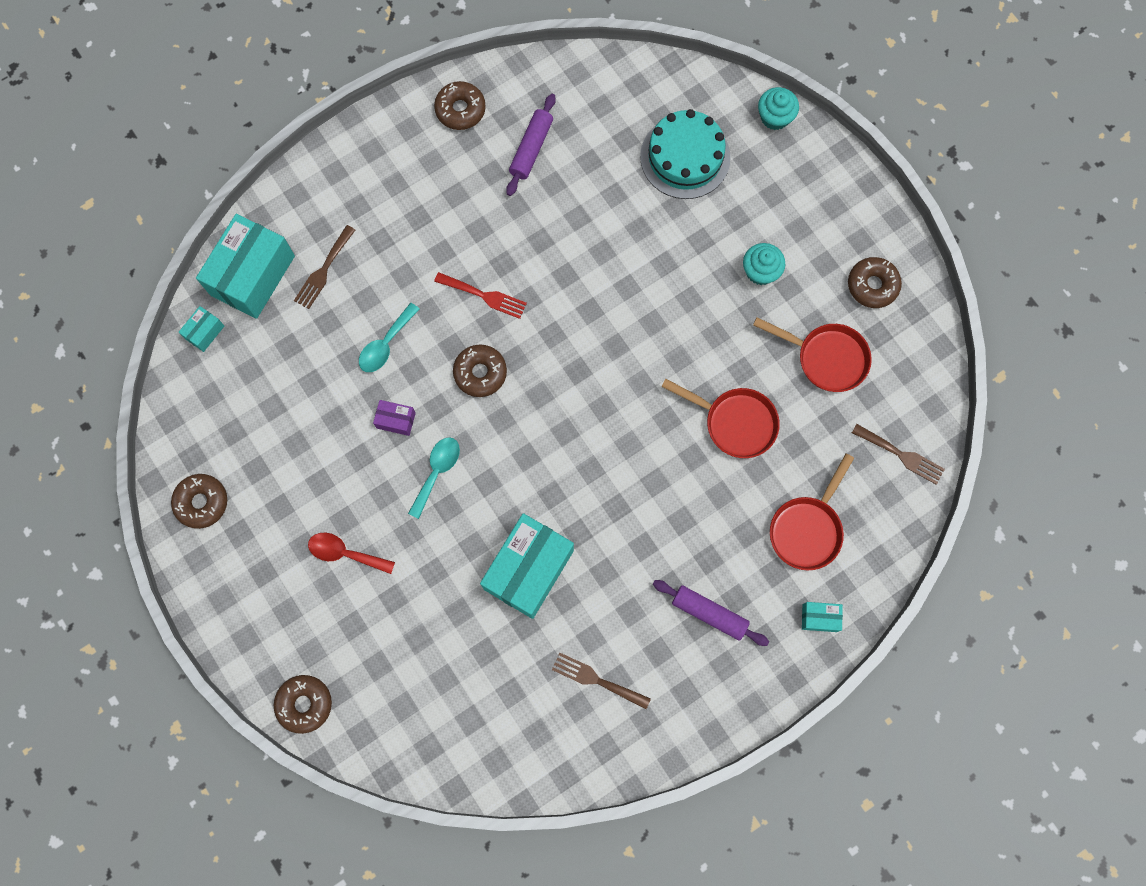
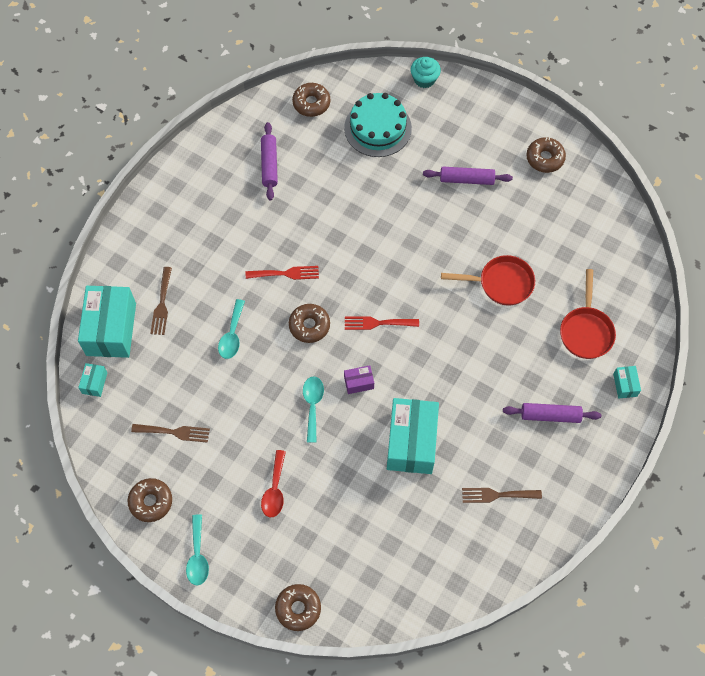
camera: 25 degrees left, 10 degrees down
red spoon [308,533,395,574] -> red spoon turned 75 degrees counterclockwise [261,450,286,517]
purple box [373,400,416,436] -> purple box moved to [344,365,374,394]
brown donut [434,81,486,130] -> brown donut moved to [292,83,330,117]
turquoise cupcake [743,243,785,285] -> purple rolling pin [423,167,513,185]
red pan [753,317,872,392] -> none
turquoise box [802,602,843,632] -> turquoise box turned 75 degrees counterclockwise [613,366,641,399]
brown fork [852,424,945,485] -> brown fork moved to [131,424,210,443]
none -> turquoise spoon [186,514,209,586]
none -> red fork [345,316,419,330]

